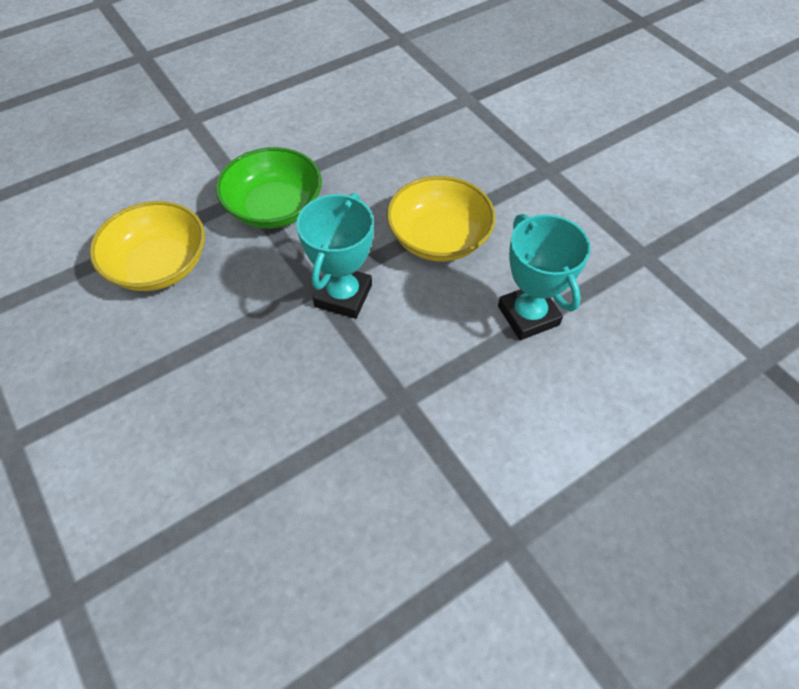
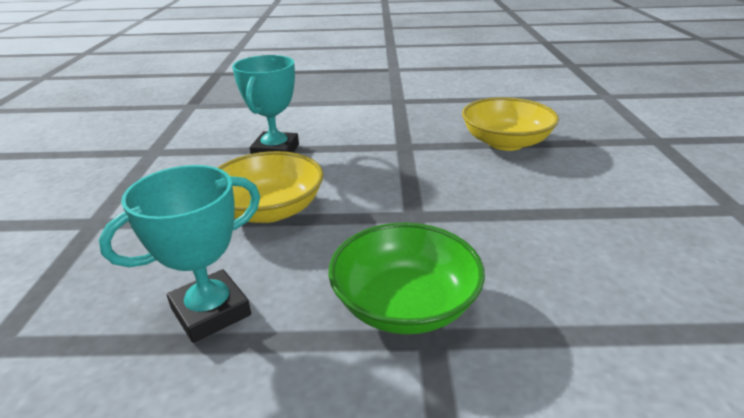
camera: 145 degrees left, 25 degrees down
yellow bowl [90,201,205,291] -> yellow bowl moved to [462,97,559,151]
turquoise trophy [296,193,374,319] -> turquoise trophy moved to [99,165,260,343]

